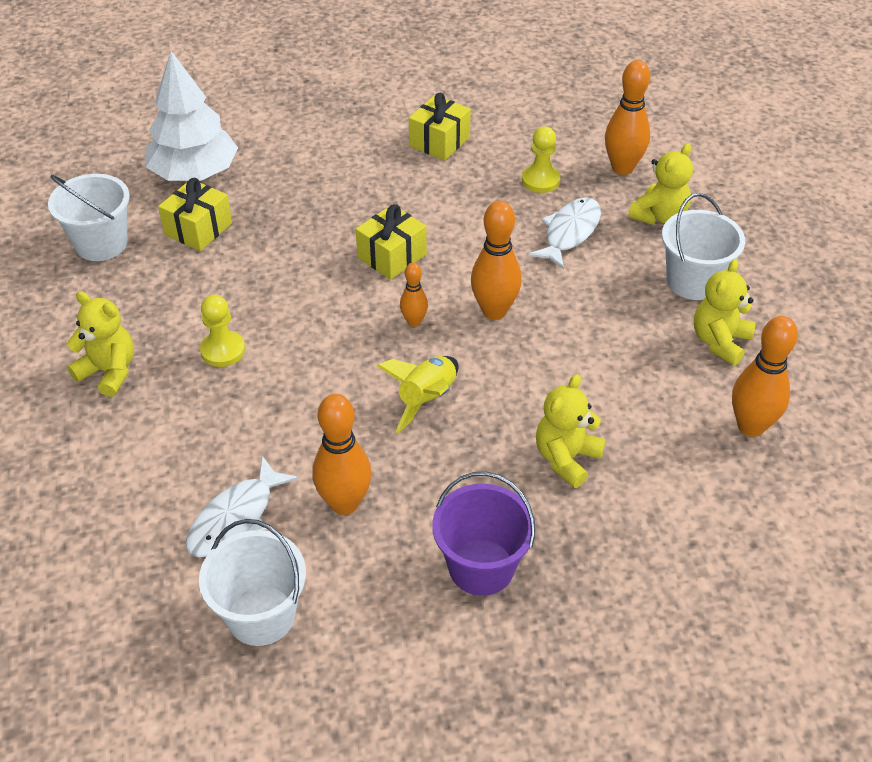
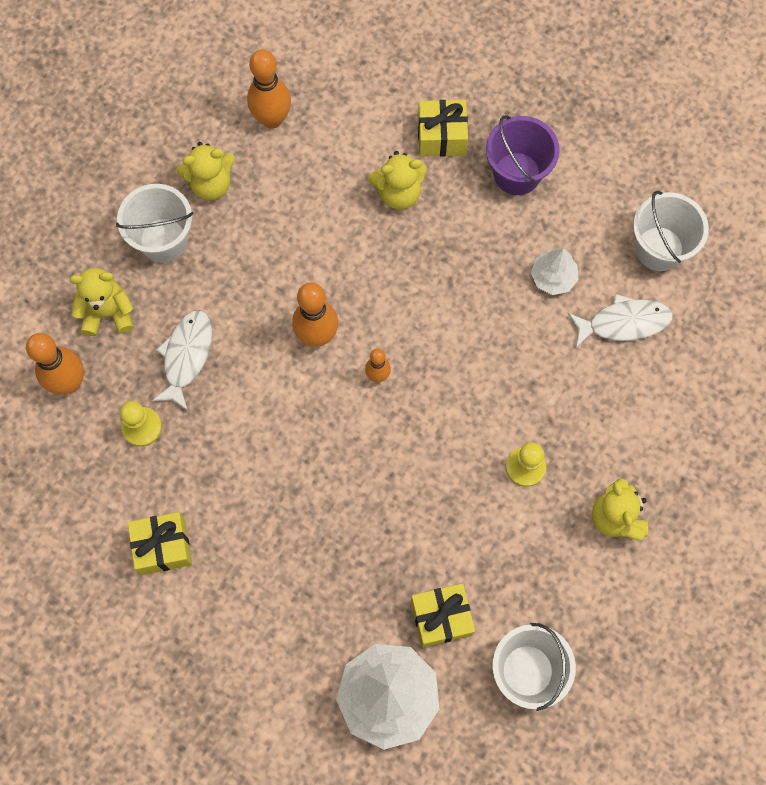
camera: 135 degrees left, 25 degrees up
orange bowling pin [313,394,372,515] -> white tree [531,248,579,295]
yellow gift [356,204,427,280] -> yellow gift moved to [418,100,468,157]
yellow rocket [377,356,459,433] -> none
white fish [528,197,601,269] -> white fish turned 120 degrees clockwise [152,310,212,411]

